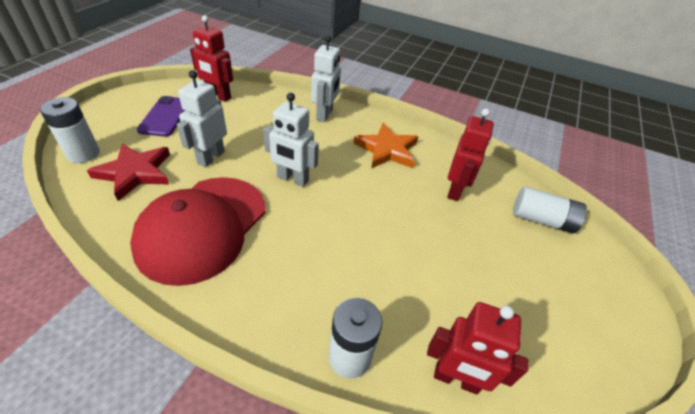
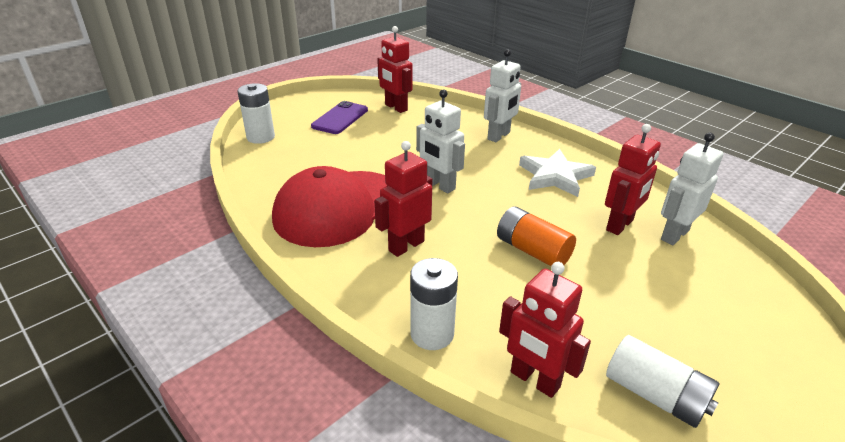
camera: 25 degrees right, 10 degrees down
red star [87,144,170,201] -> none
white robot [177,70,227,167] -> white robot moved to [661,133,723,245]
orange star [354,123,418,169] -> white star [519,149,596,197]
white battery [513,186,587,233] -> white battery moved to [606,335,719,428]
none -> red robot [374,141,432,257]
none -> orange battery [497,206,576,266]

